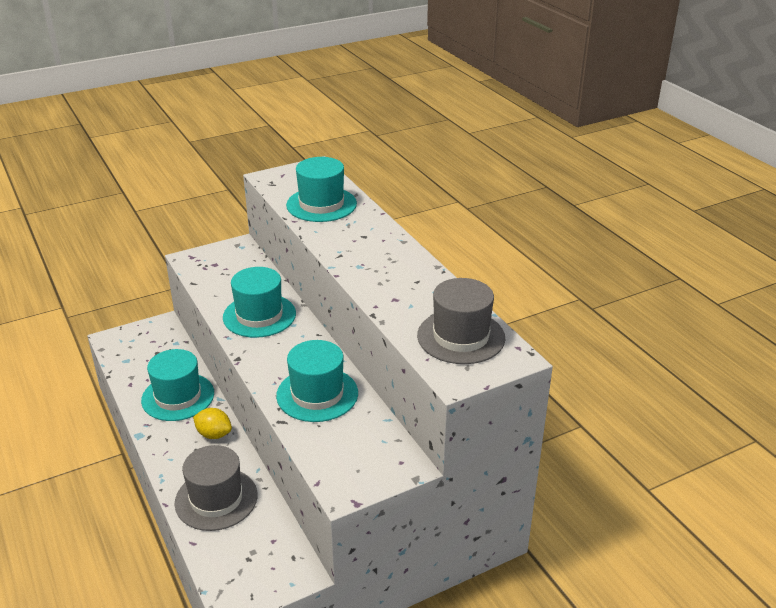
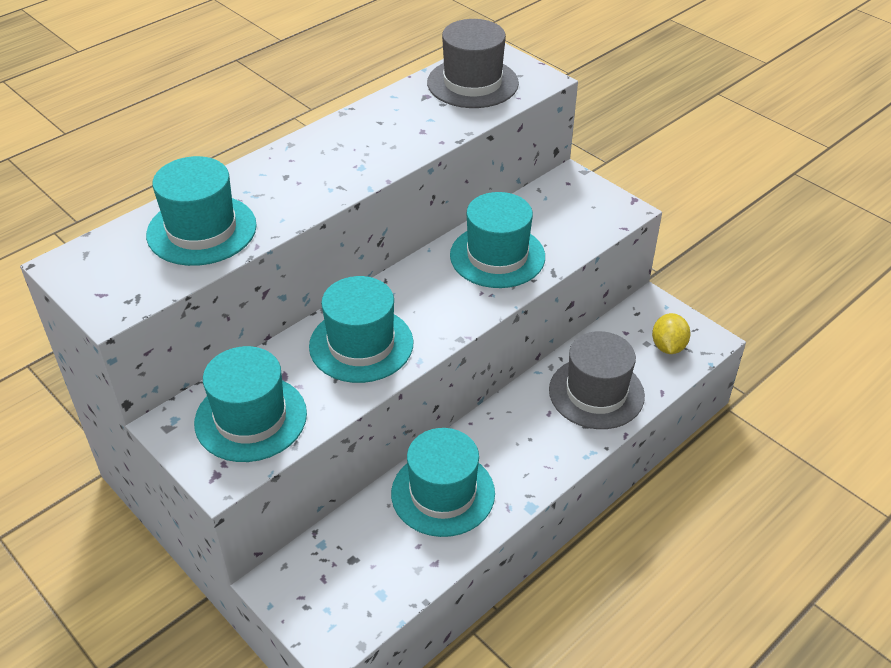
camera: 105 degrees left, 10 degrees up
yellow lemon [193,408,232,439] -> yellow lemon moved to [652,313,691,354]
none -> turquoise hat [194,346,307,462]

